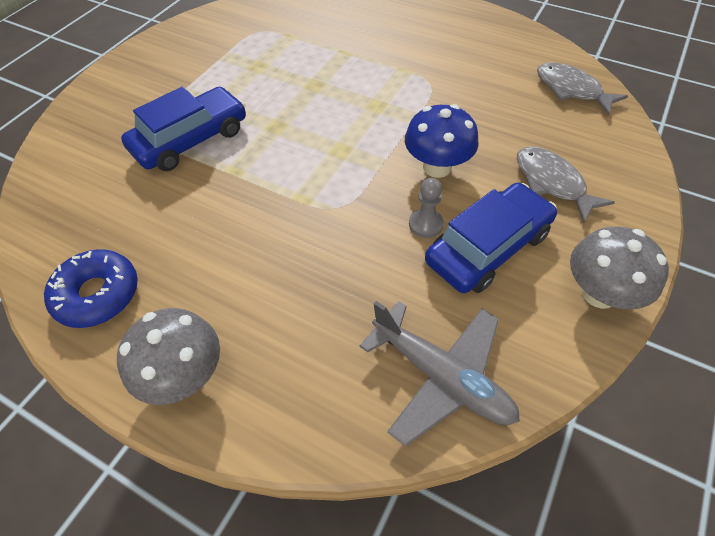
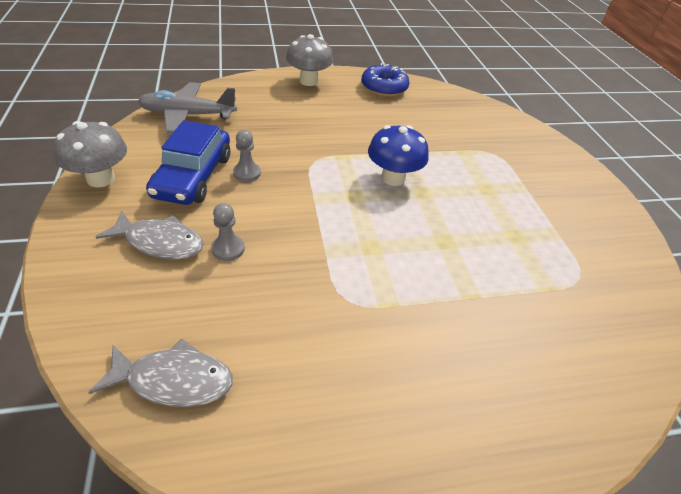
camera: 135 degrees right, 10 degrees down
blue car [121,87,246,171] -> none
blue mushroom [405,104,479,178] -> blue mushroom moved to [368,125,429,186]
none -> grey pawn [211,203,245,261]

